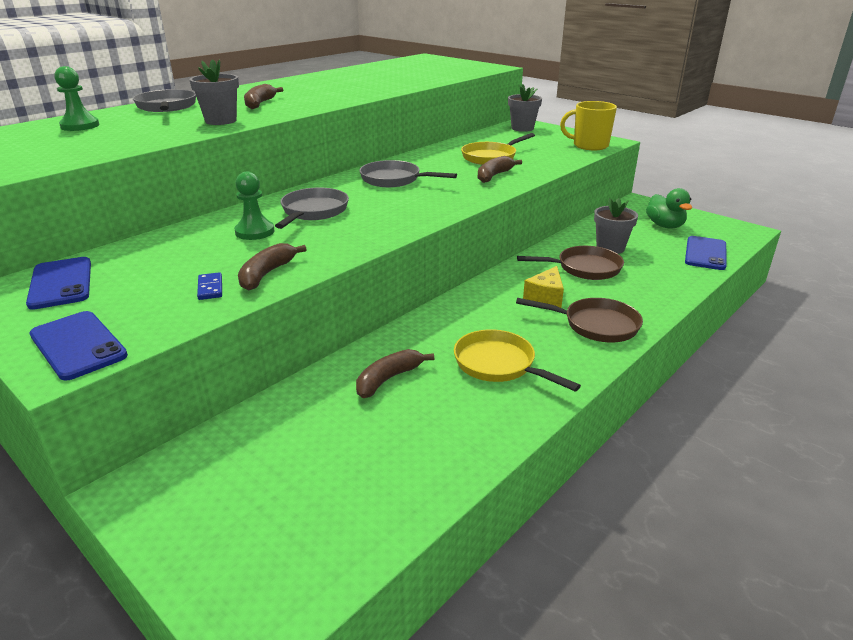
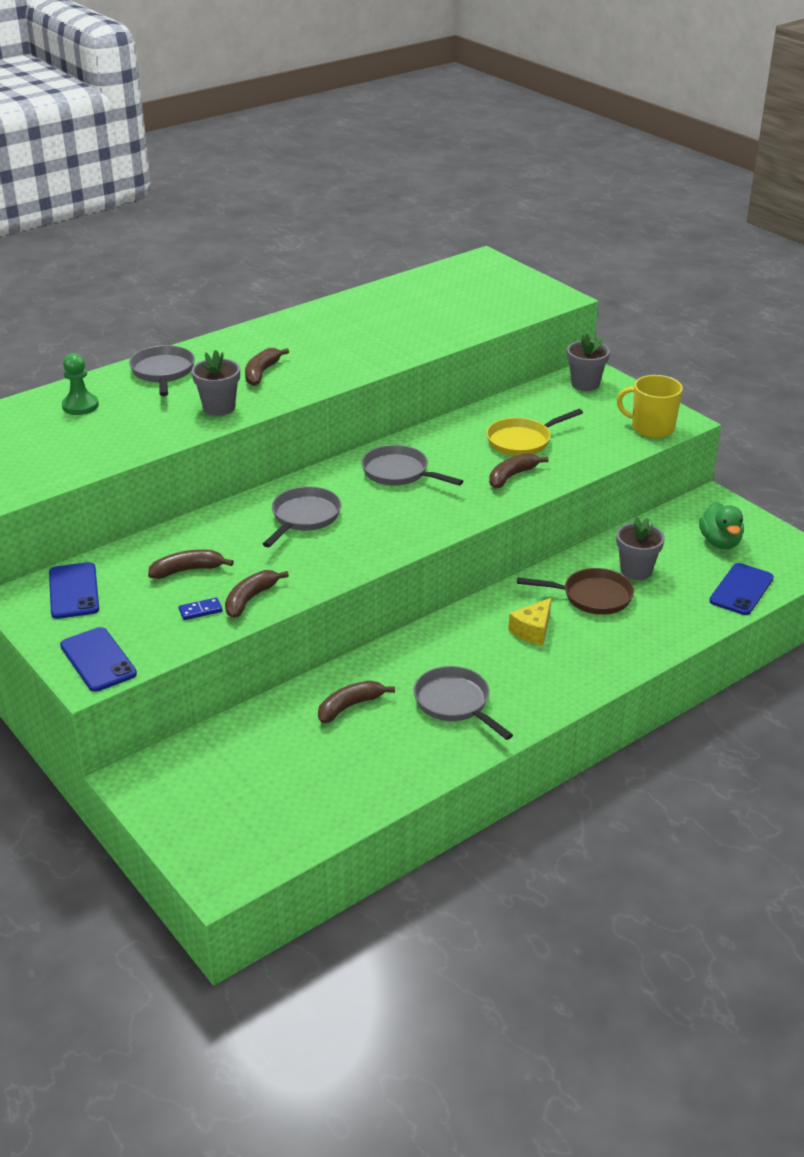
camera: 10 degrees right, 5 degrees up
blue domino [197,272,222,300] -> blue domino turned 75 degrees clockwise [179,597,223,620]
green pawn [234,172,275,240] -> none
yellow pan [454,329,581,392] -> grey pan [414,666,513,740]
brown pan [516,298,643,342] -> none
none -> brown banana [148,549,234,579]

